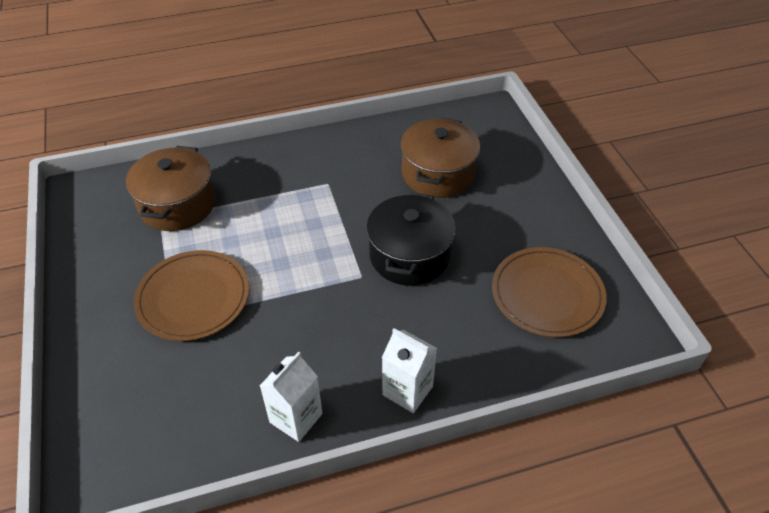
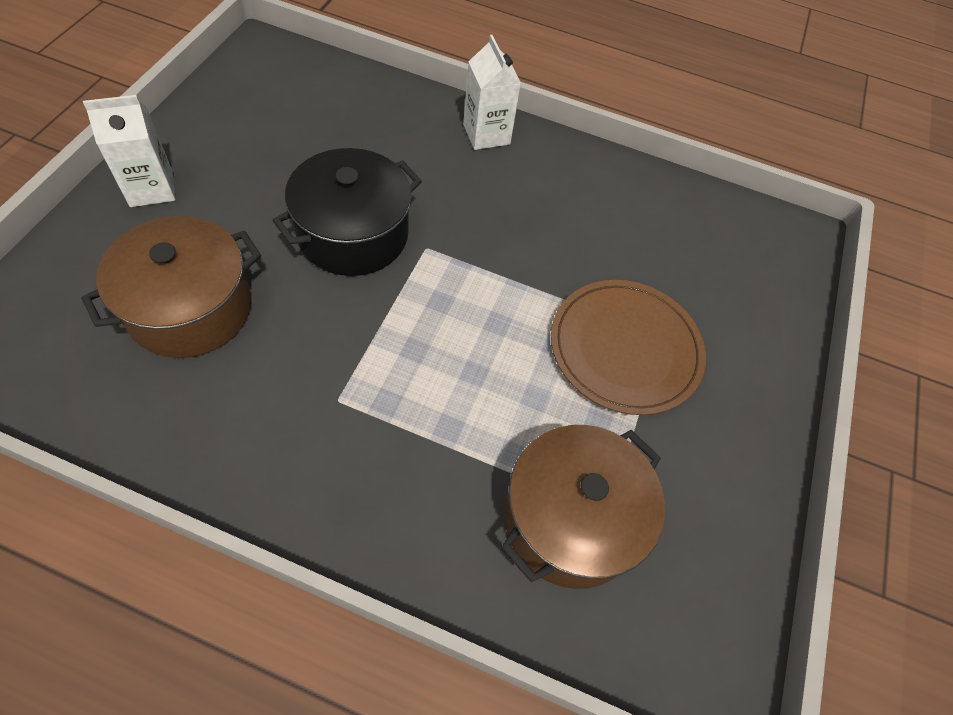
camera: 150 degrees left, 10 degrees up
white carton [260,352,322,442] -> white carton moved to [83,95,175,207]
brown plate [492,247,607,338] -> none

